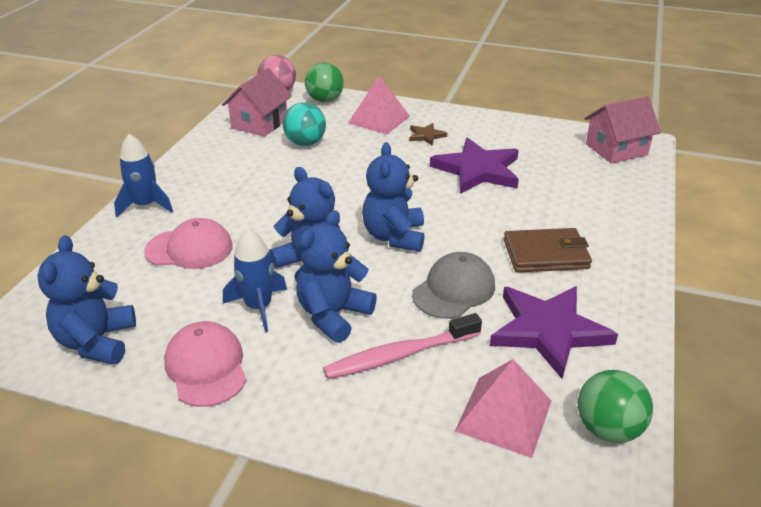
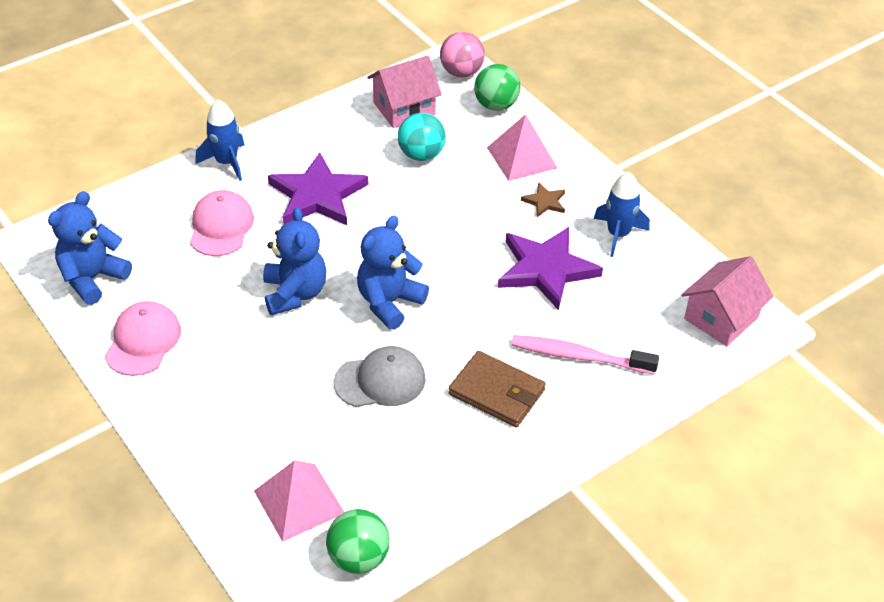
camera: 35 degrees right, 10 degrees up
pink cap [144,218,233,269] -> pink cap turned 120 degrees counterclockwise [190,190,254,256]
blue rocket [223,228,287,332] -> blue rocket moved to [594,172,650,257]
blue teddy bear [296,210,377,343] -> none
pink toothbrush [323,313,482,379] -> pink toothbrush moved to [511,335,659,374]
purple star [490,286,618,379] -> purple star moved to [268,152,369,225]
pink house [584,97,661,164] -> pink house turned 60 degrees counterclockwise [681,256,774,346]

